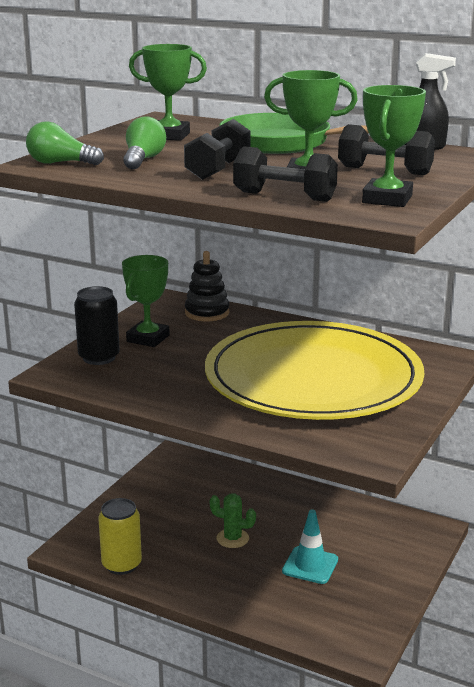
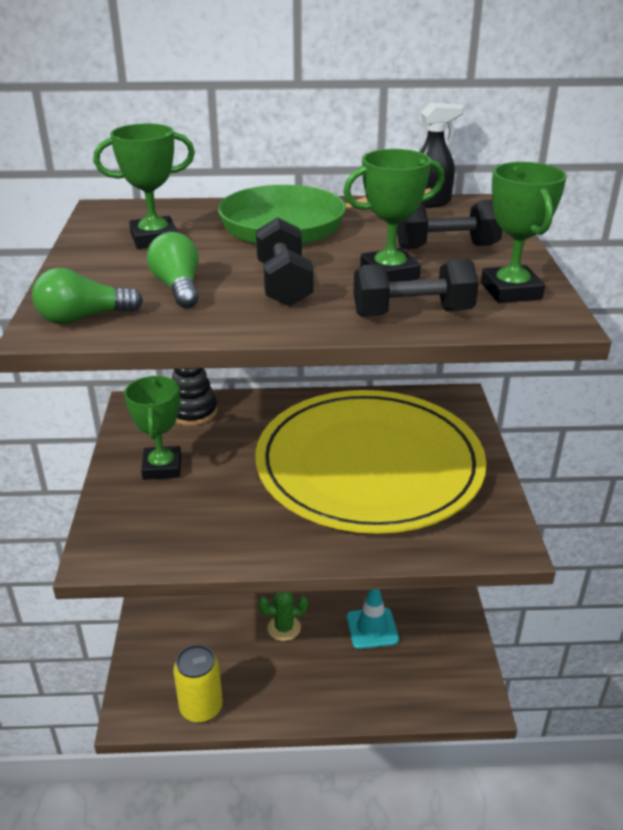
camera: 30 degrees left, 10 degrees up
black can [74,286,120,365] -> none

